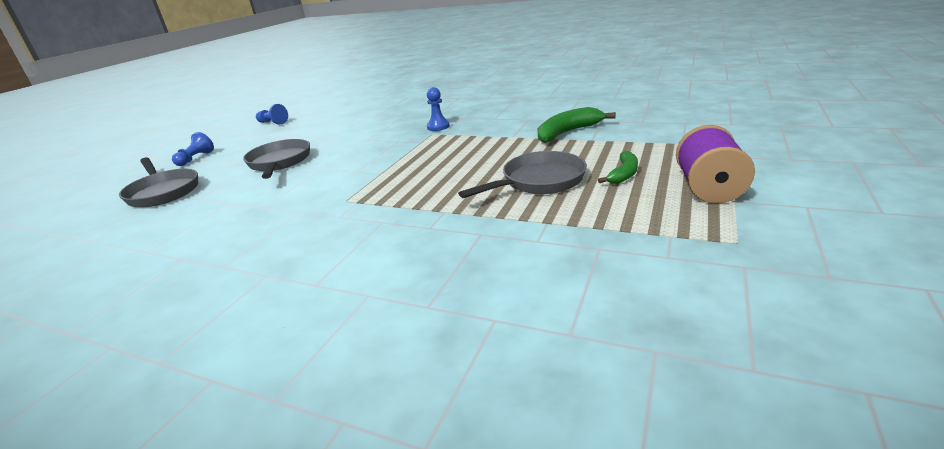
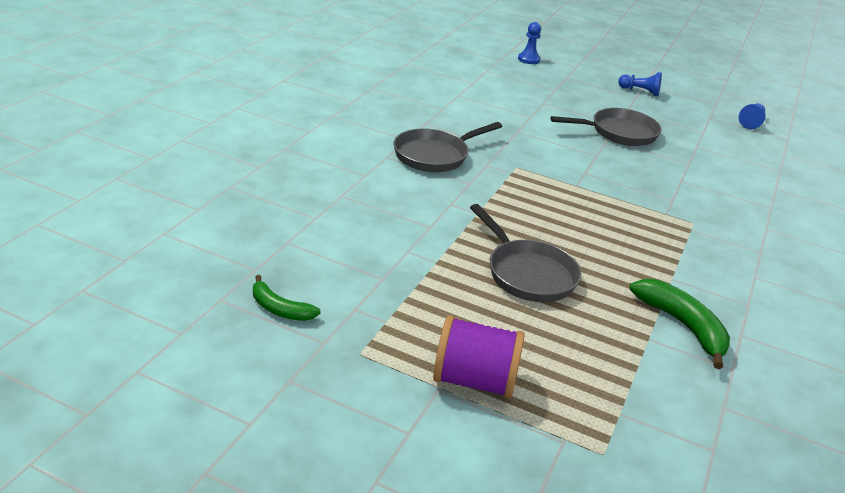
camera: 85 degrees right, 5 degrees up
grey pan [119,157,198,207] -> grey pan moved to [394,122,502,172]
blue pawn [427,87,450,131] -> blue pawn moved to [518,22,541,64]
green banana [598,151,638,184] -> green banana moved to [253,275,321,321]

